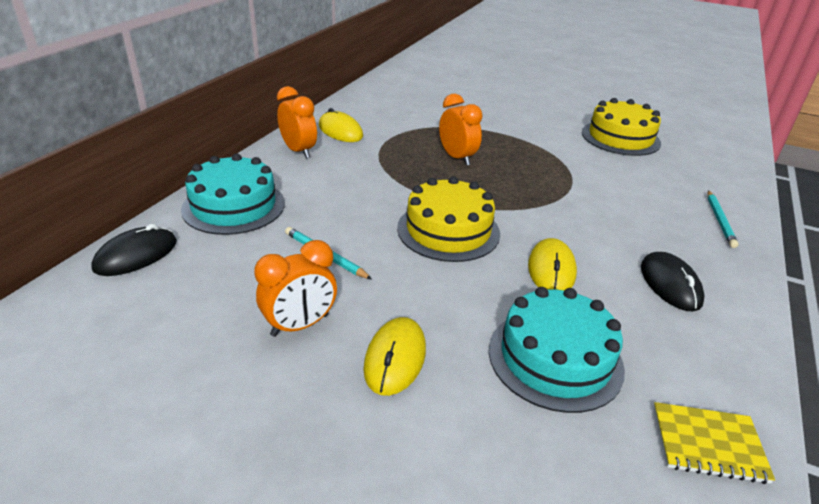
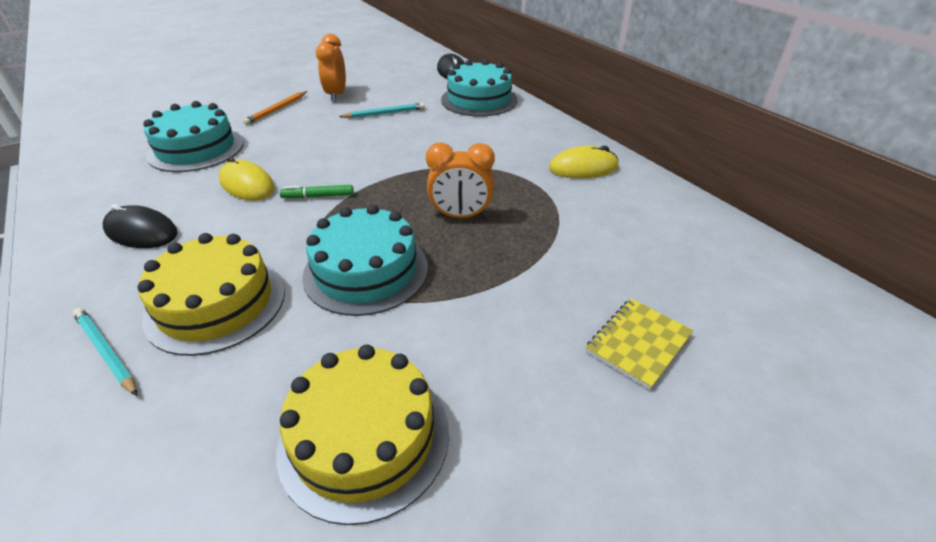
camera: 125 degrees right, 5 degrees up
orange clock [277,86,317,158] -> none
yellow mouse [363,317,426,396] -> orange pencil [243,91,307,125]
yellow cake [397,176,500,262] -> yellow cake moved to [138,233,285,356]
yellow notebook [653,402,775,484] -> yellow notebook moved to [586,298,693,390]
none -> green marker [280,185,354,198]
none -> turquoise cake [302,205,428,316]

